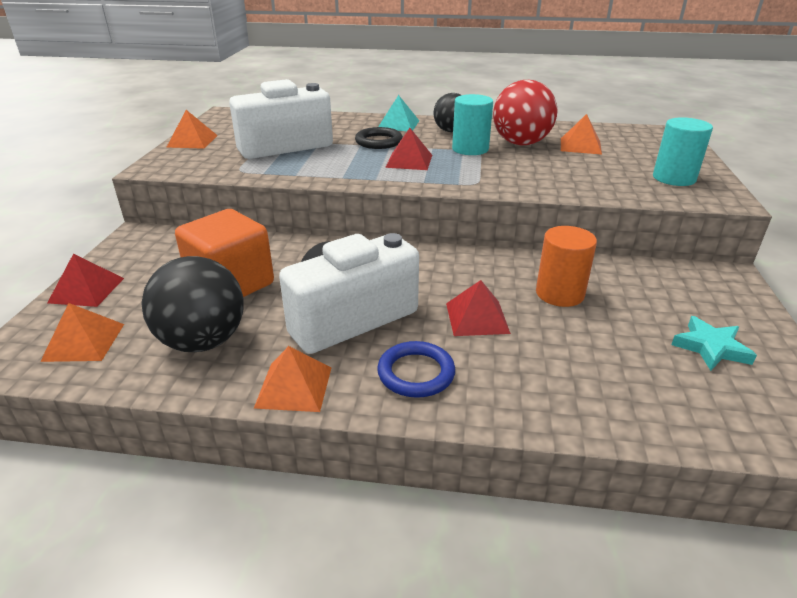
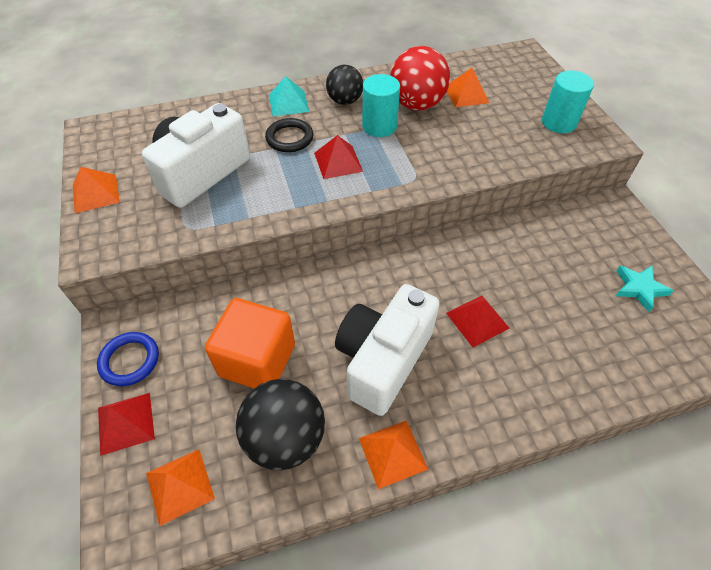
camera: 25 degrees left, 20 degrees up
blue ring [377,341,455,398] -> blue ring moved to [97,332,159,386]
orange cylinder [536,226,597,307] -> none

